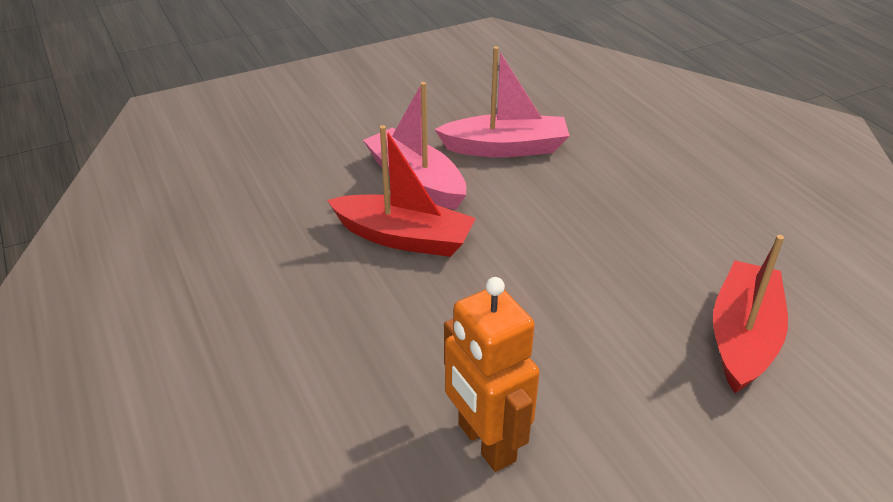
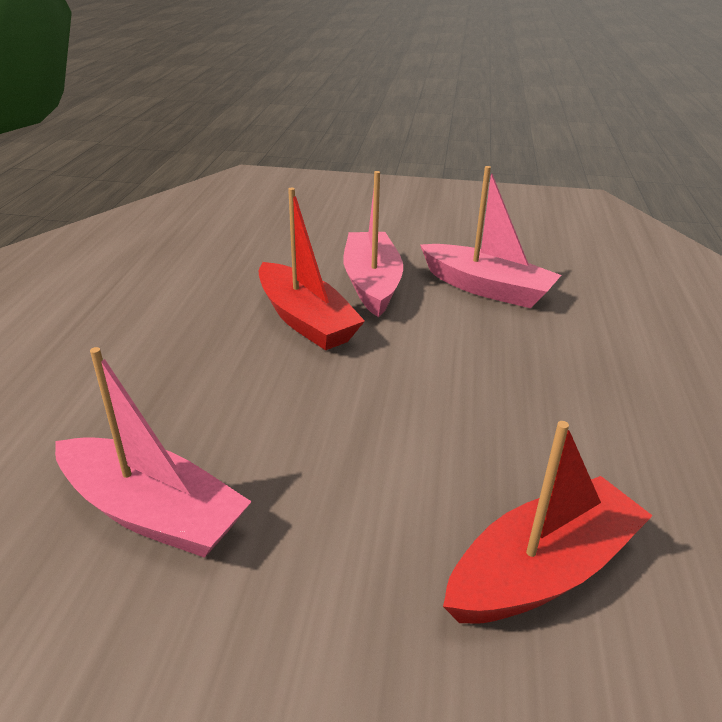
camera: 35 degrees right, 5 degrees down
orange robot [444,277,540,472] -> pink boat [55,347,252,558]

